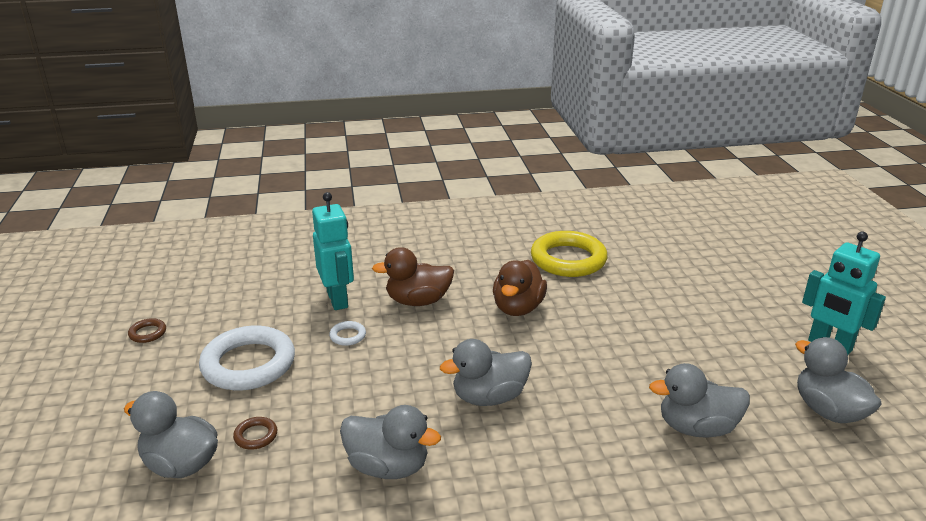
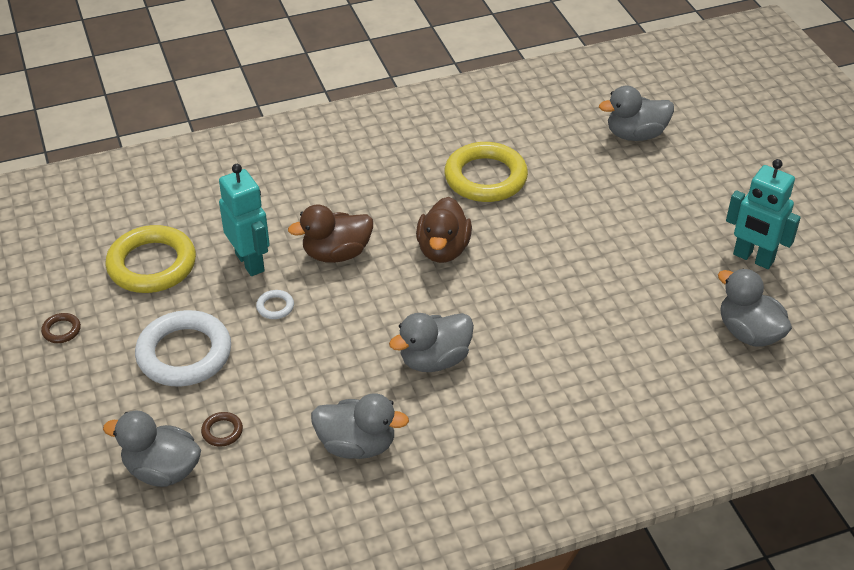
camera: 10 degrees left, 15 degrees up
grey duck [649,363,750,438] -> grey duck moved to [599,86,674,141]
none -> yellow ring [106,225,196,293]

